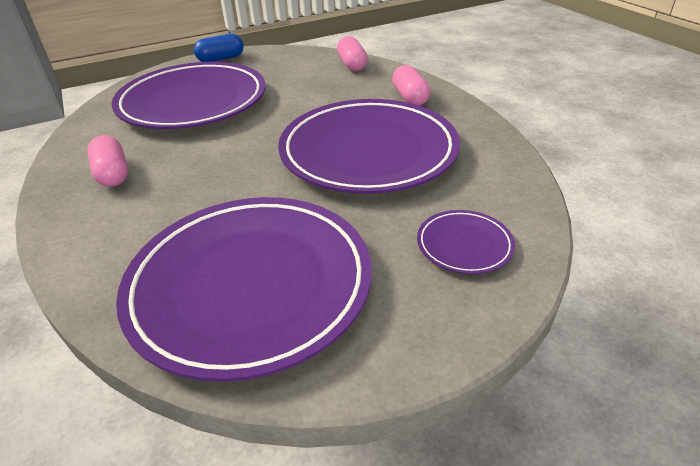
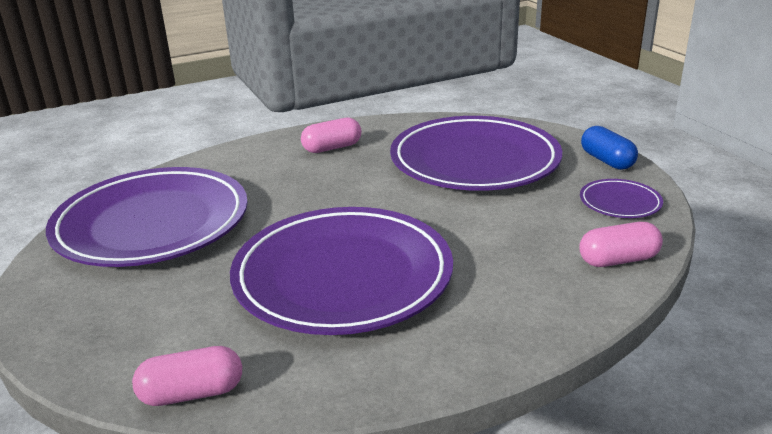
camera: 90 degrees right, 10 degrees down
pink capsule [392,65,430,106] -> pink capsule moved to [132,346,242,406]
purple plate [417,210,515,274] -> purple plate moved to [580,179,663,218]

